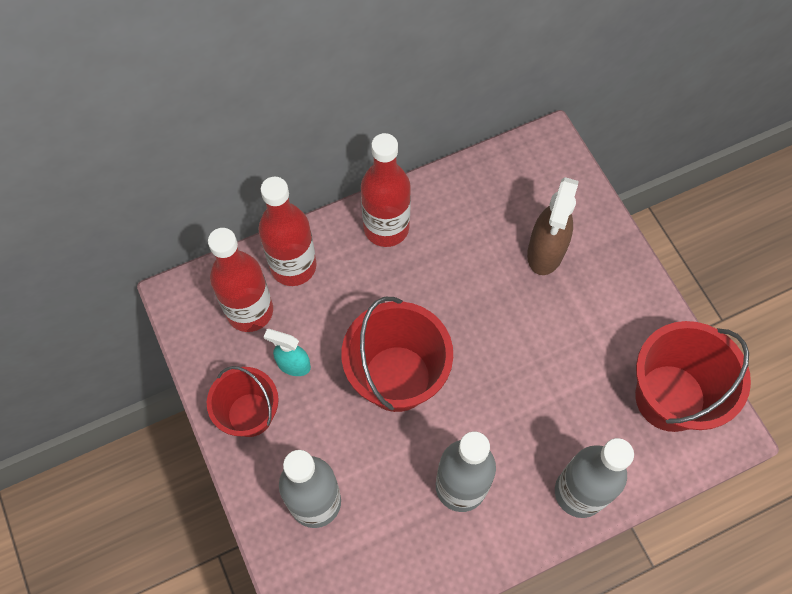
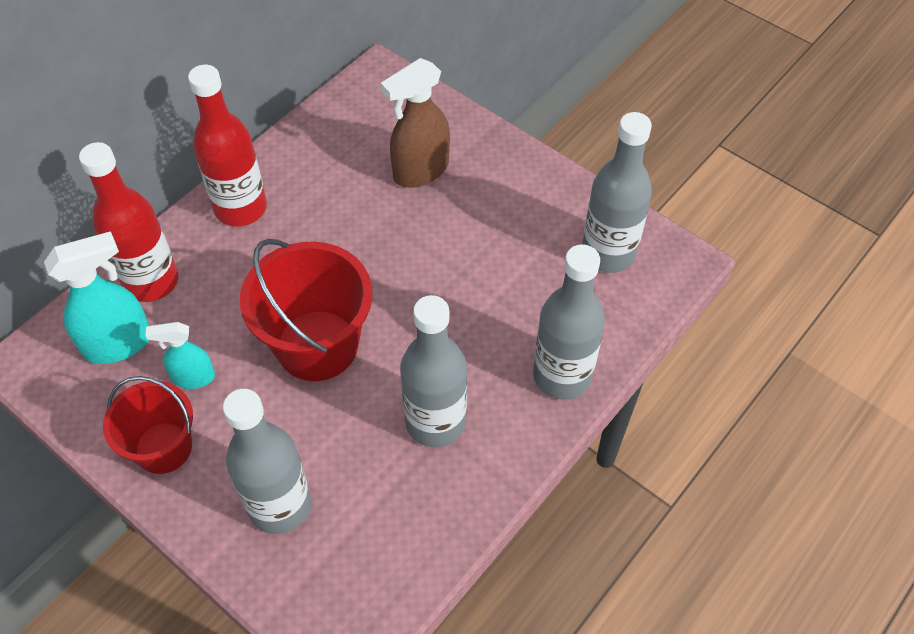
camera: 25 degrees left, 10 degrees down
red bottle [208,228,273,332] -> turquoise spray bottle [44,231,149,364]
brown spray bottle [527,177,579,275] -> brown spray bottle turned 60 degrees clockwise [381,58,450,188]
red bucket [635,321,751,432] -> grey bottle [582,112,652,273]

